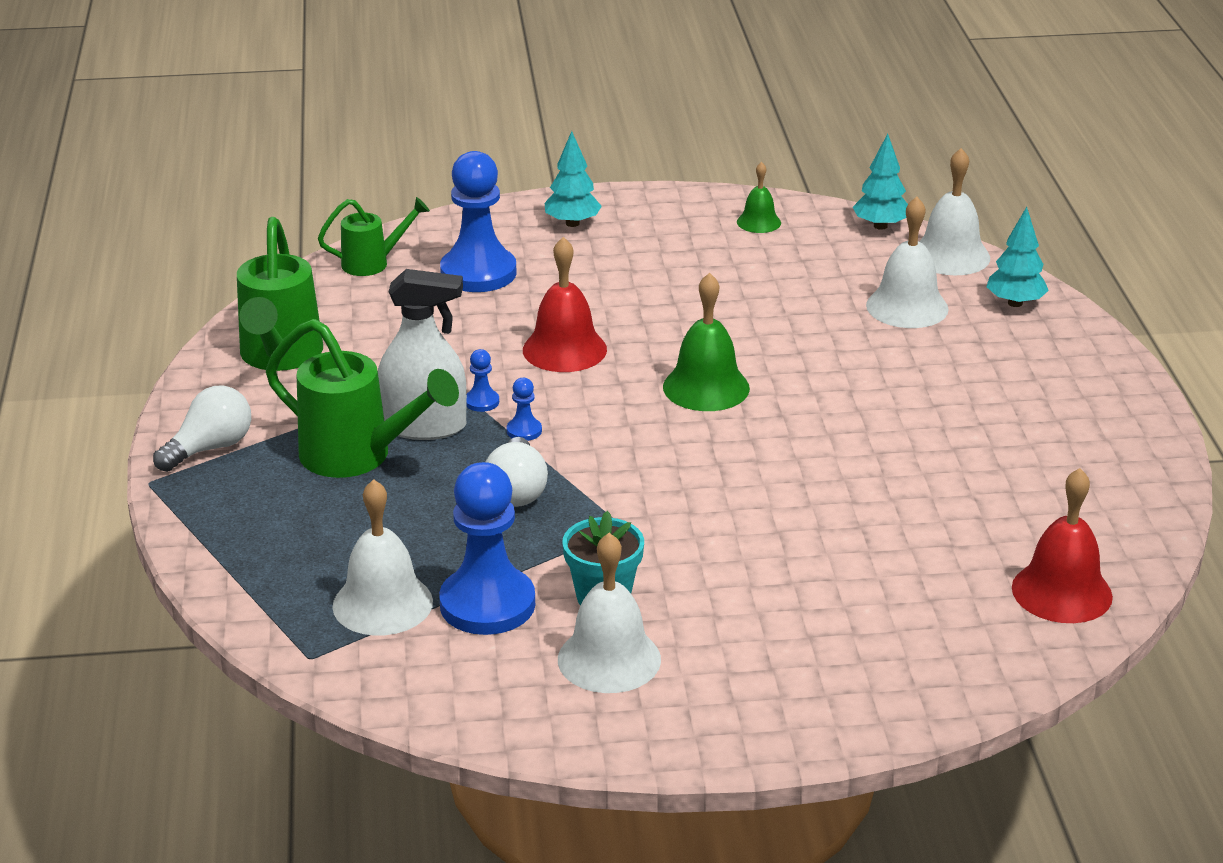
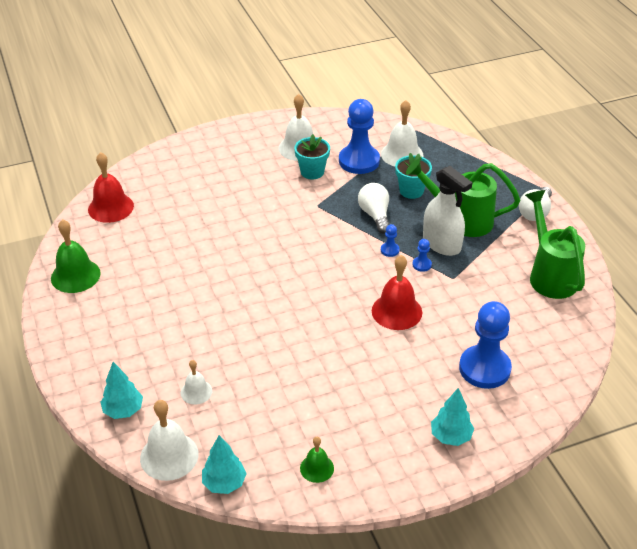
camera: 165 degrees right, 10 degrees up
green watering can [318,197,430,276] -> none
white spray bottle [378,269,467,440] -> white spray bottle turned 120 degrees counterclockwise [423,166,472,256]
green bell [663,273,750,411] -> green bell moved to [51,219,101,293]
white bell [866,197,949,328] -> white bell [181,360,212,404], size x0.58
none -> turquoise flower pot [395,153,432,199]

